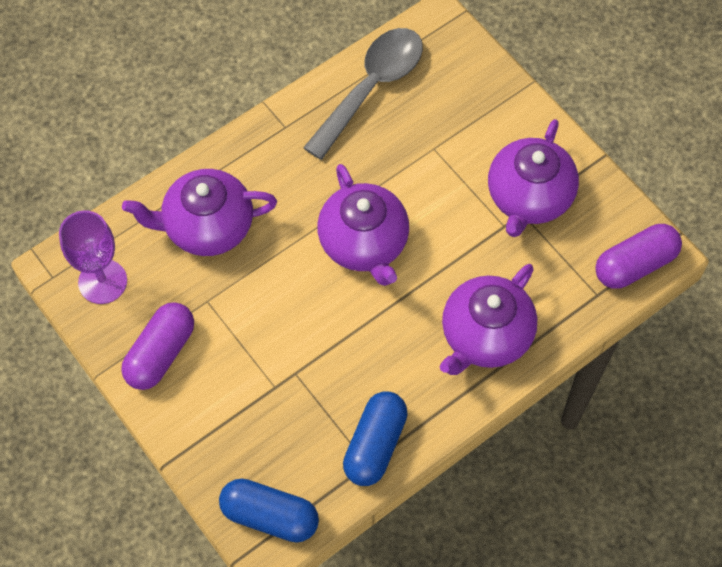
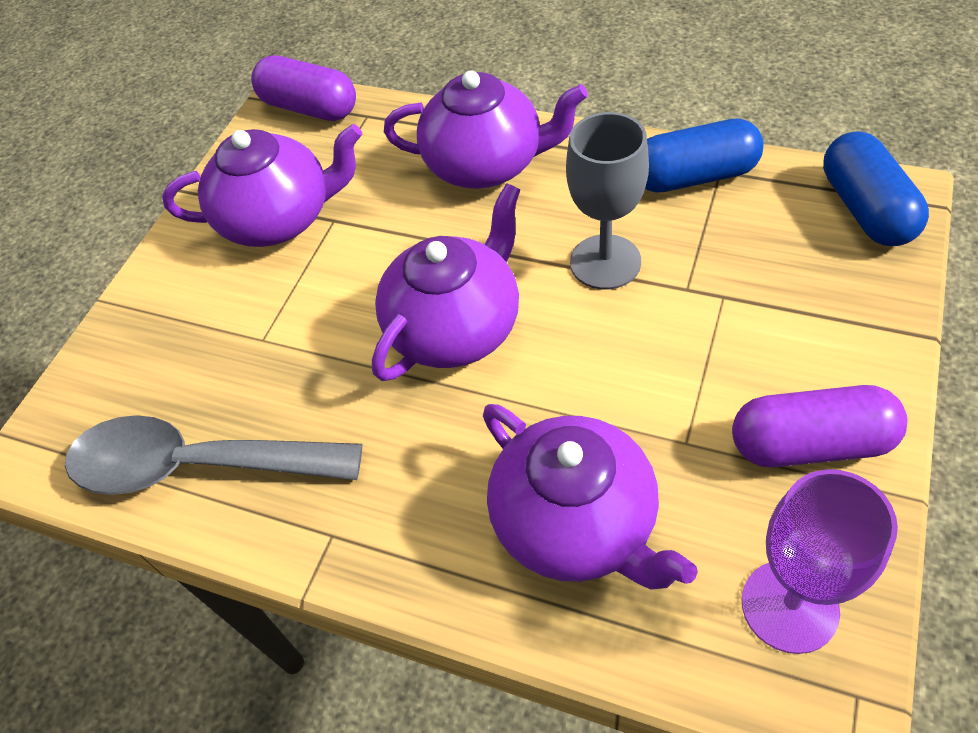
camera: 115 degrees left, 10 degrees down
none -> grey goblet [566,112,649,290]

